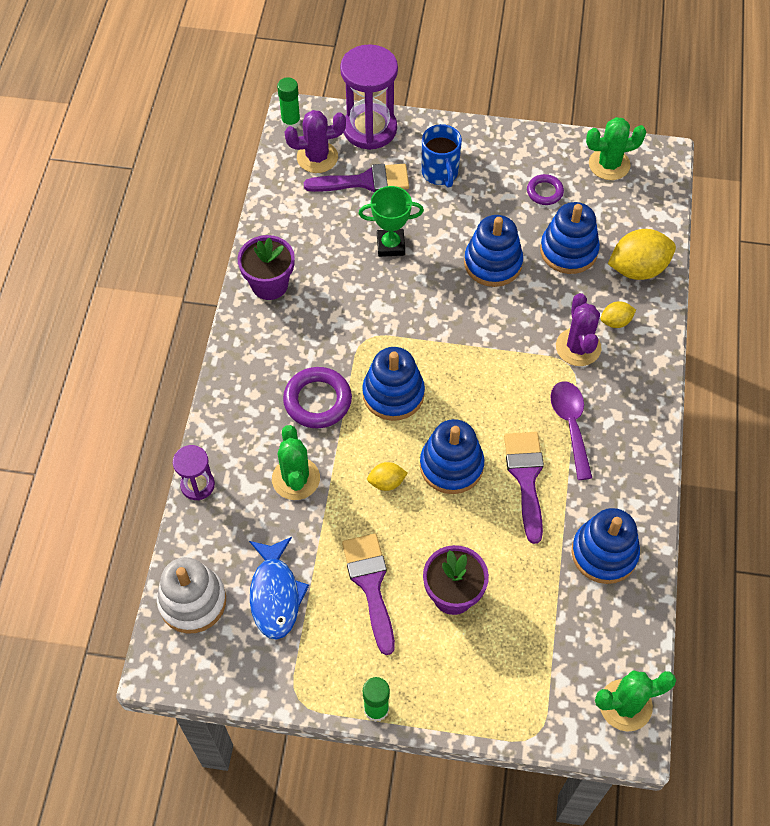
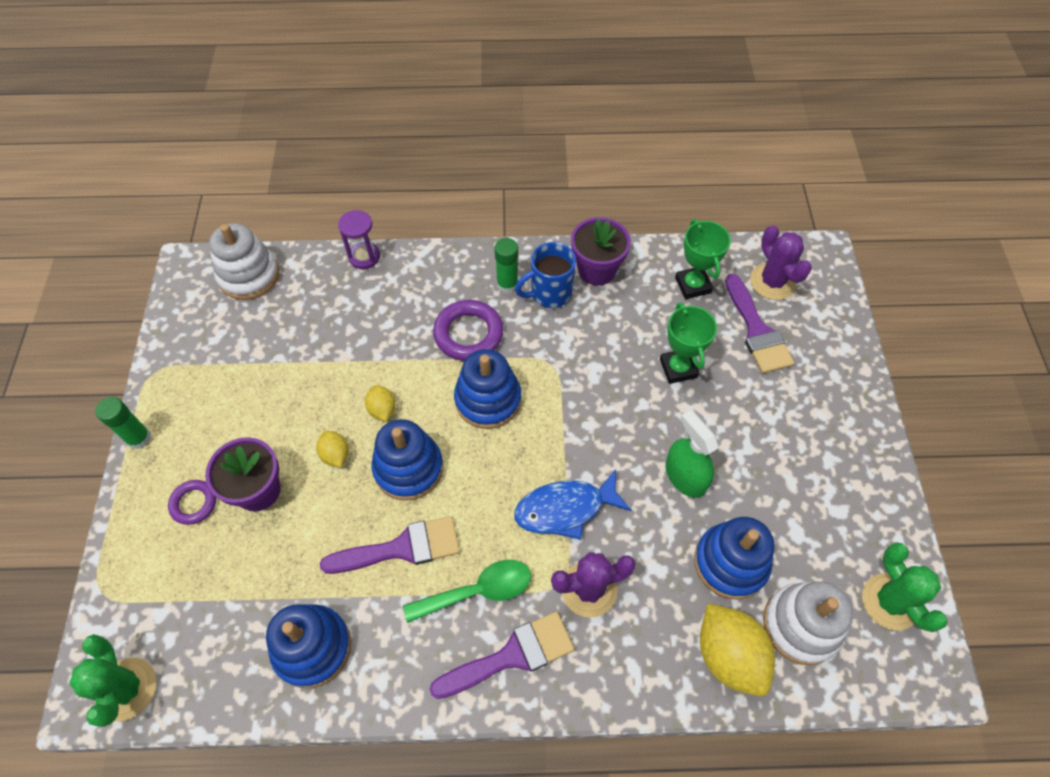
camera: 80 degrees right, 0 degrees up
blue fish [249,537,309,639] -> blue fish moved to [514,469,631,540]
green cactus [272,425,320,500] -> none
green glue stick [277,77,301,129] -> green glue stick moved to [495,238,518,293]
purple hourglass [340,44,398,150] -> none
purple brush [342,534,395,655] -> purple brush moved to [430,611,574,699]
blue mug [422,124,462,188] -> blue mug moved to [515,242,576,308]
blue stacking toy [464,215,523,287] -> green spray bottle [665,410,719,498]
purple ring [527,174,564,205] -> purple ring moved to [168,480,216,525]
purple spoon [550,381,592,480] -> green spoon [403,560,531,623]
yellow lemon [600,301,636,328] -> yellow lemon moved to [317,431,349,468]
none -> green trophy [675,219,731,299]
none -> white stacking toy [763,582,853,665]

